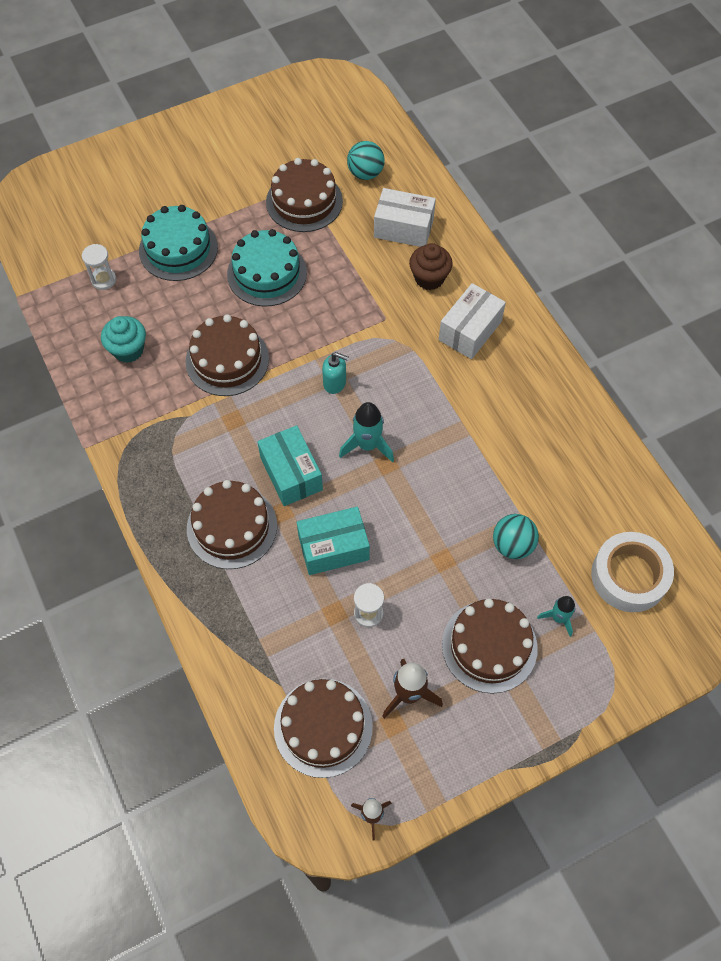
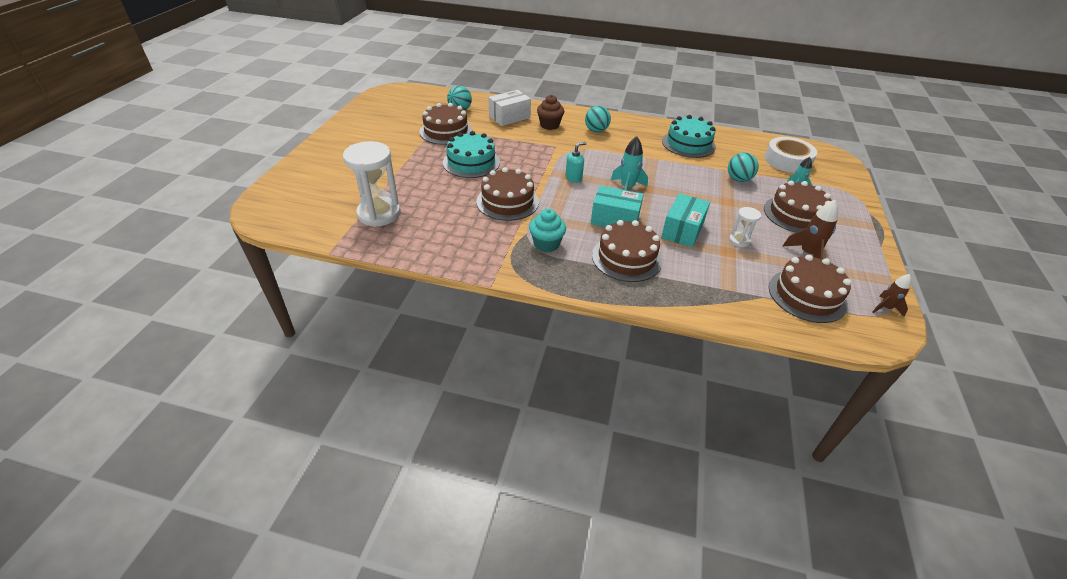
camera: 50 degrees left, 20 degrees down
white hourglass [82,244,116,290] -> white hourglass [343,141,401,227], size x2.08
turquoise cupcake [101,316,146,363] -> turquoise cupcake moved to [529,209,566,252]
turquoise cake [139,205,218,281] -> turquoise cake moved to [662,115,716,158]
white box [439,283,506,359] -> turquoise ball [585,106,611,132]

